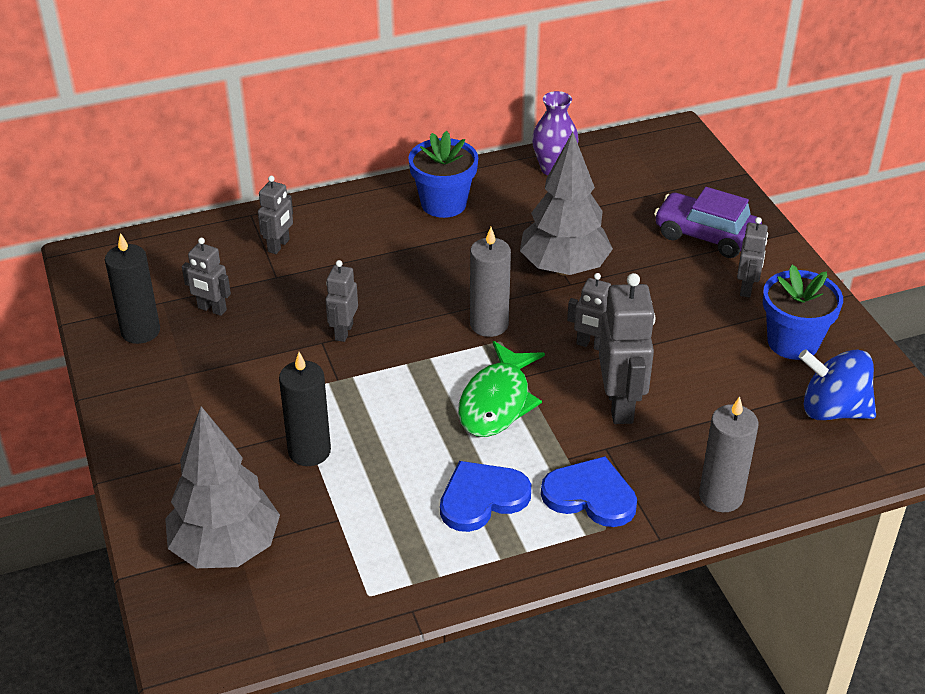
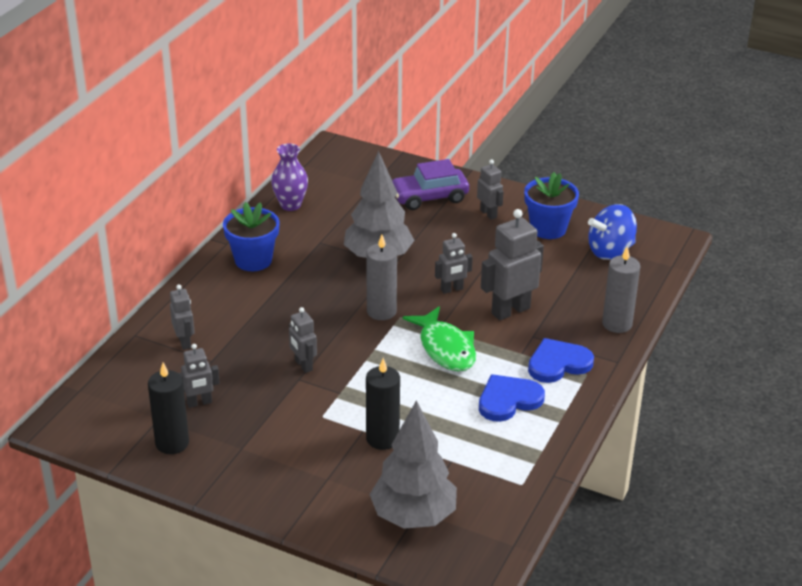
camera: 45 degrees left, 5 degrees down
blue heart [440,461,531,532] -> blue heart turned 45 degrees clockwise [479,374,545,422]
grey robot [599,273,655,424] -> grey robot turned 75 degrees counterclockwise [481,209,544,320]

